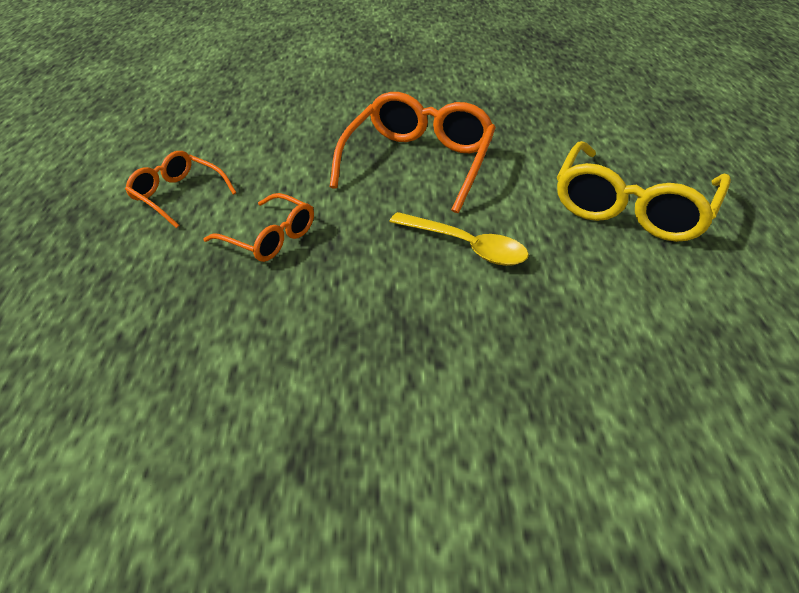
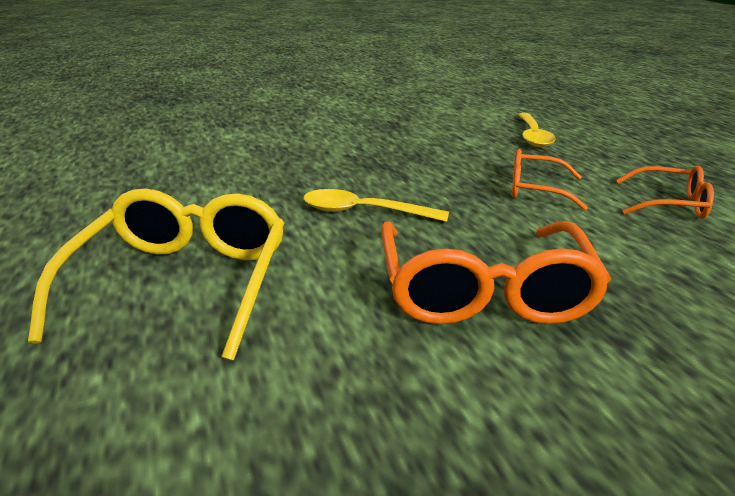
camera: 160 degrees right, 10 degrees down
none -> yellow spoon [518,113,556,147]

